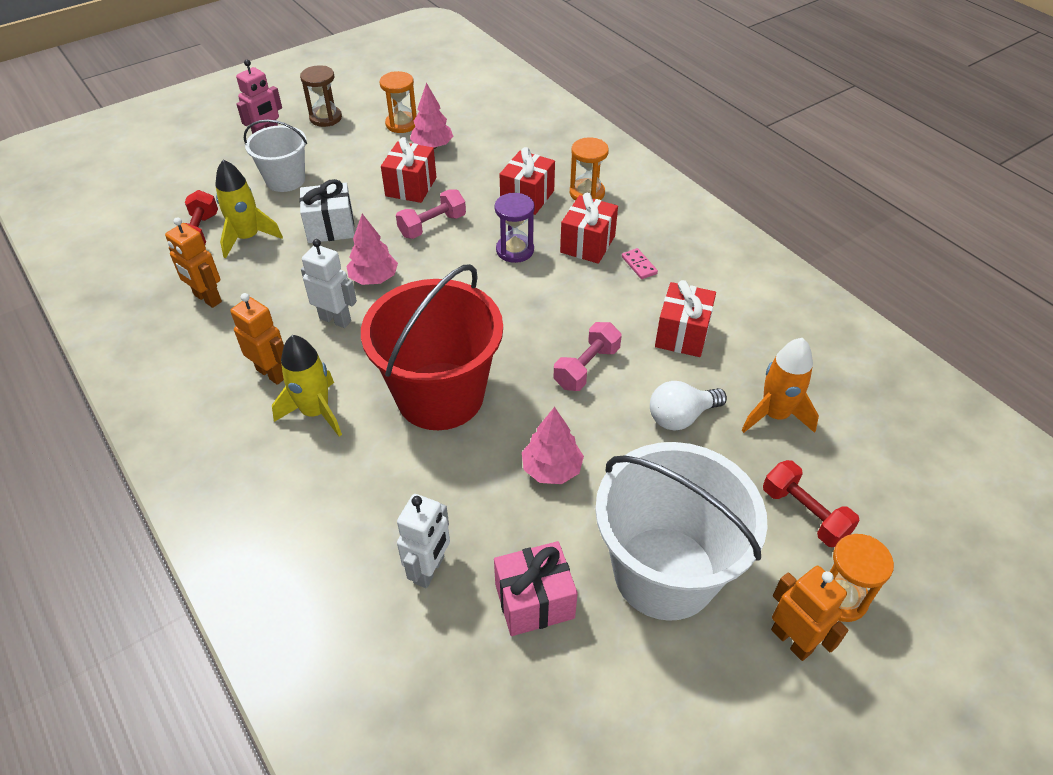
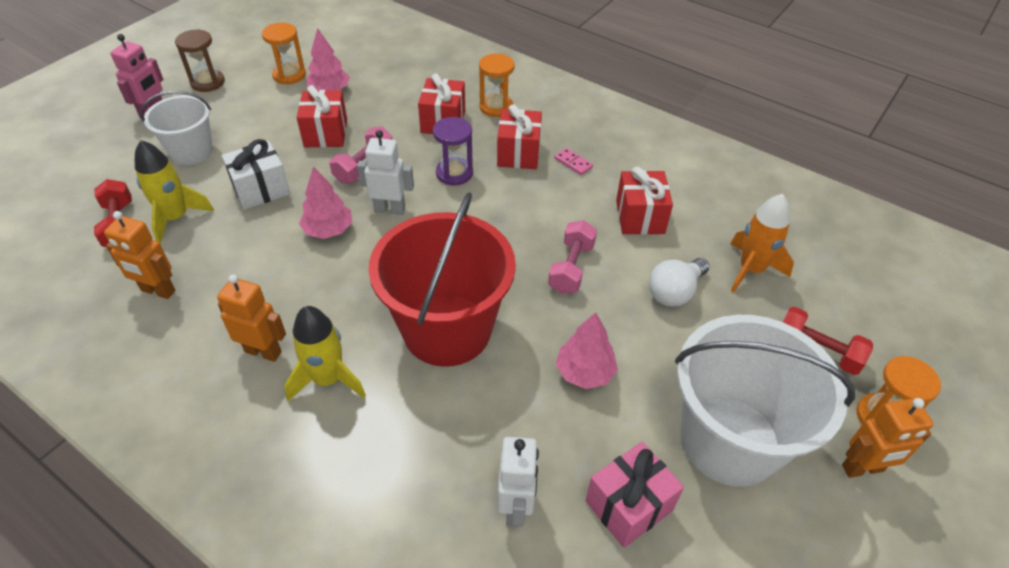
camera: 20 degrees left, 0 degrees up
white robot [301,239,357,328] -> white robot moved to [357,130,414,215]
orange robot [771,566,848,661] -> orange robot turned 135 degrees clockwise [842,398,933,478]

